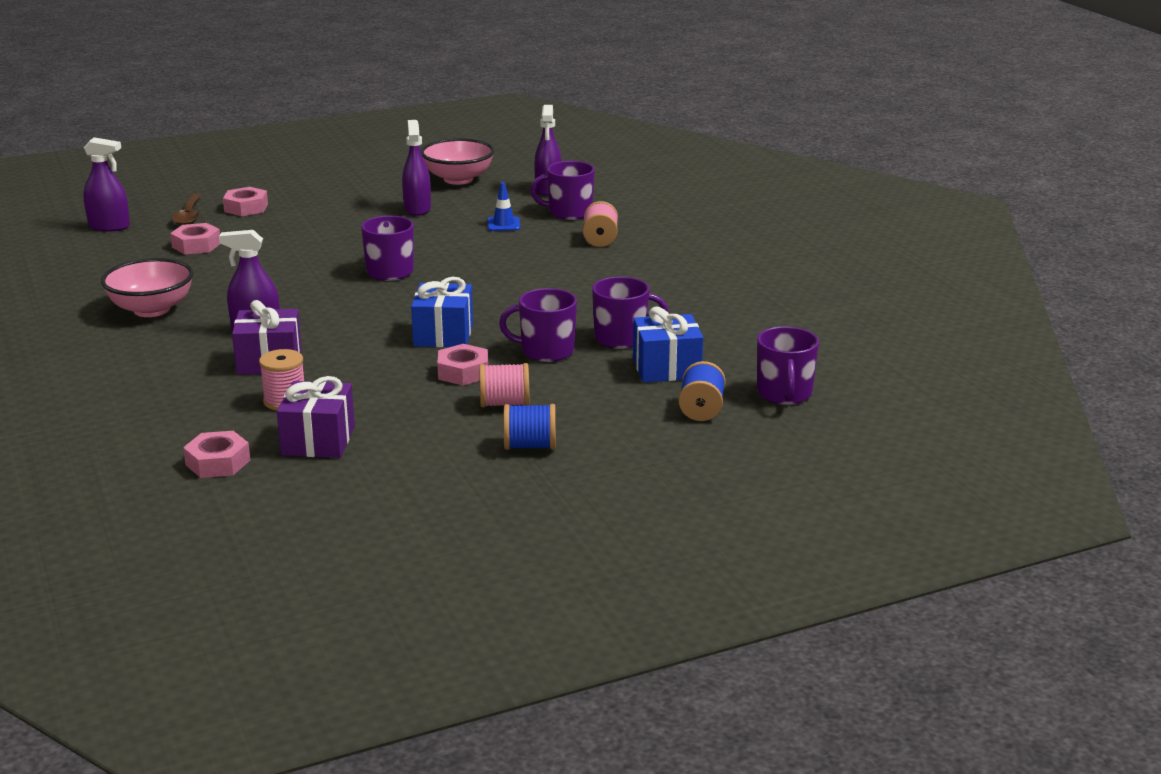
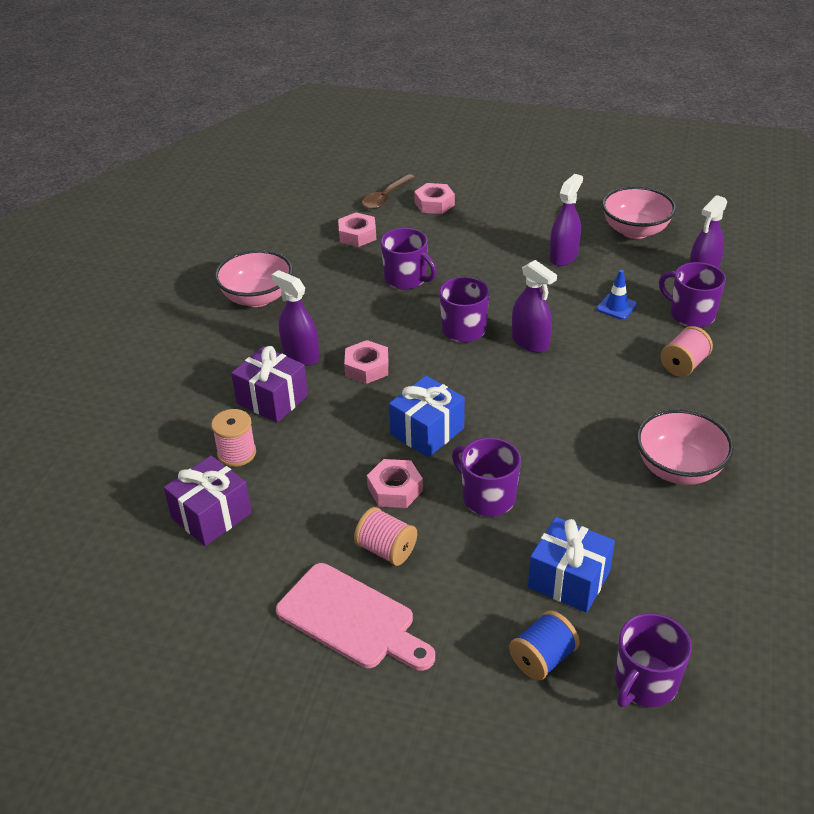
camera: 40 degrees right, 15 degrees up
purple spray bottle [83,137,130,232] -> purple spray bottle moved to [512,260,557,353]
pink nut [183,431,250,478] -> pink nut moved to [344,340,388,384]
blue spool [503,404,556,450] -> pink cutting board [276,563,435,671]
purple mug [592,277,669,349] -> purple mug moved to [381,228,437,290]
none -> pink bowl [636,409,734,485]

